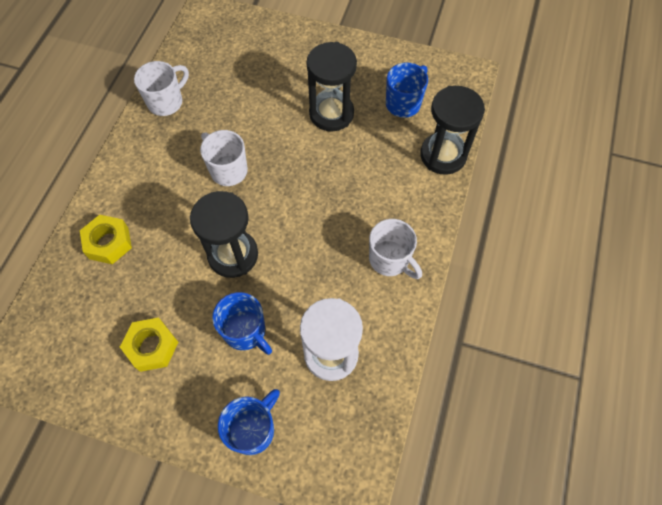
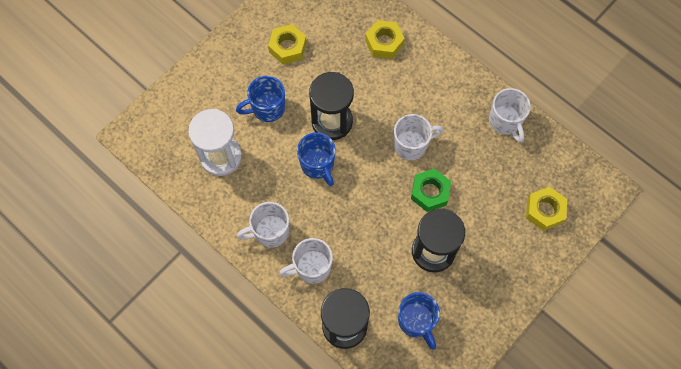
camera: 115 degrees right, 5 degrees up
blue mug [218,389,280,455] -> blue mug moved to [297,132,336,186]
none -> white mug [279,238,333,284]
none -> green nut [411,169,451,212]
none -> yellow nut [526,187,567,231]

